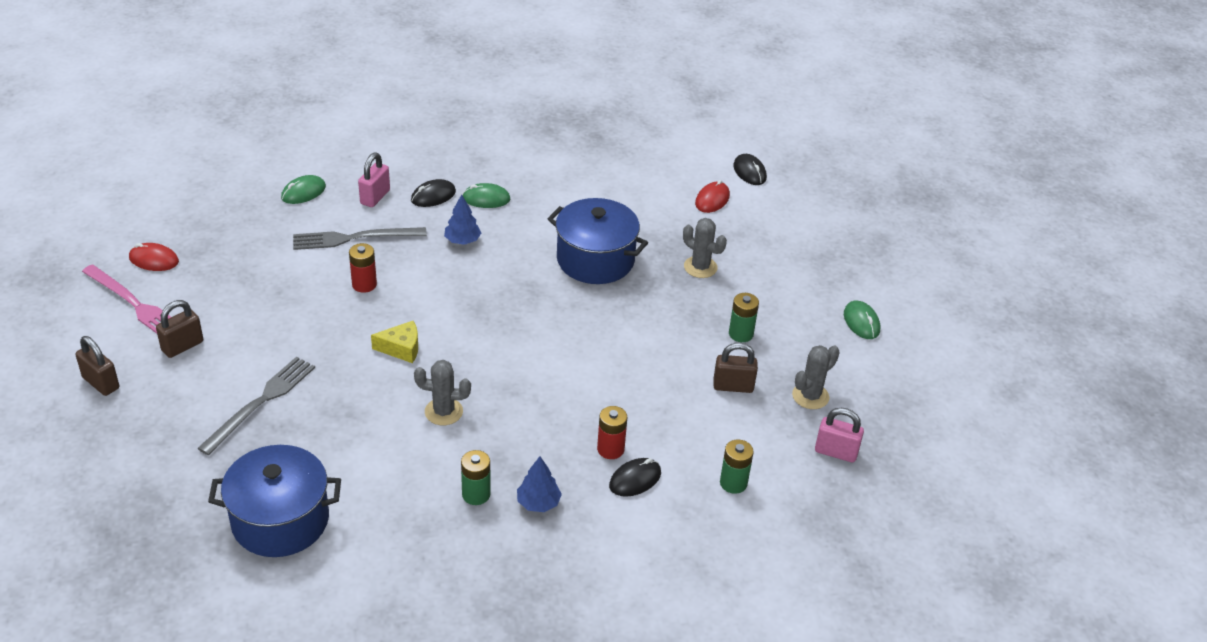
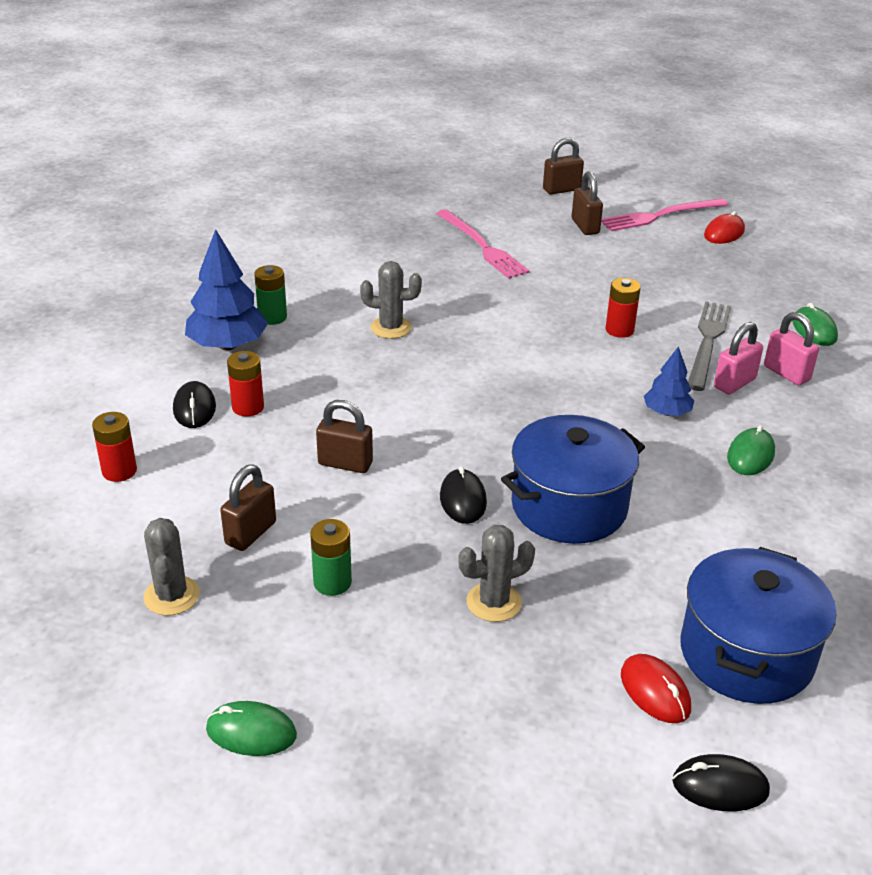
camera: 120 degrees right, 5 degrees down
grey fork [197,357,315,455] -> pink fork [436,209,529,279]
blue pot [208,445,341,557] -> blue pot moved to [680,547,836,704]
yellow cheese [371,321,418,363] -> none
black mouse [411,179,456,207] -> black mouse moved to [440,466,487,524]
grey cactus [414,360,471,425] -> grey cactus turned 60 degrees clockwise [360,261,422,339]
blue tree [517,456,562,512] -> blue tree [185,229,268,350], size x1.74
green battery [720,440,754,494] -> red battery [92,412,137,482]
pink padlock [815,408,864,462] -> pink padlock moved to [714,322,763,394]
none -> brown padlock [316,400,373,473]

